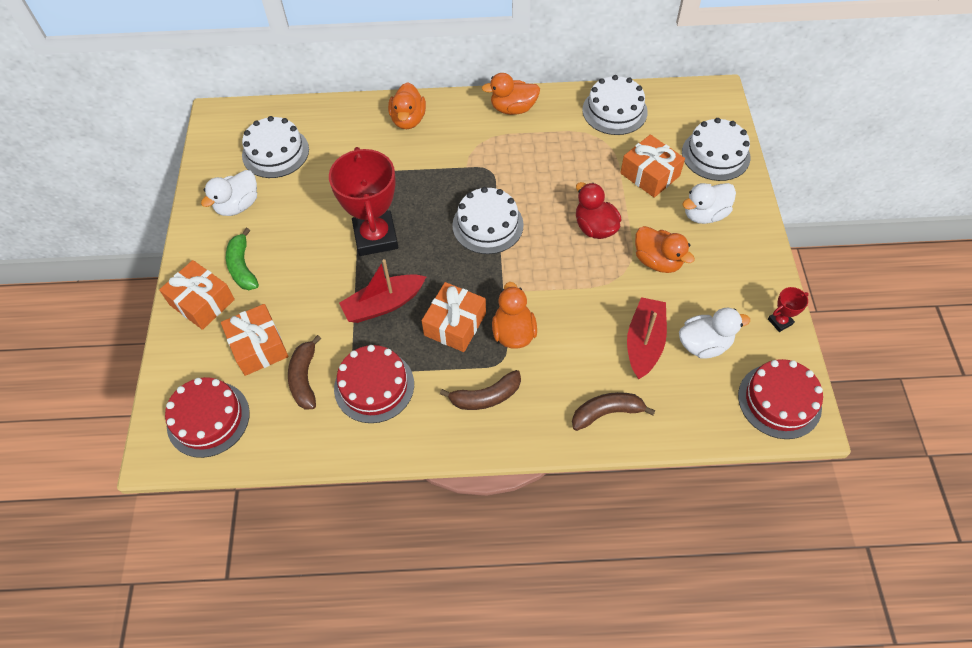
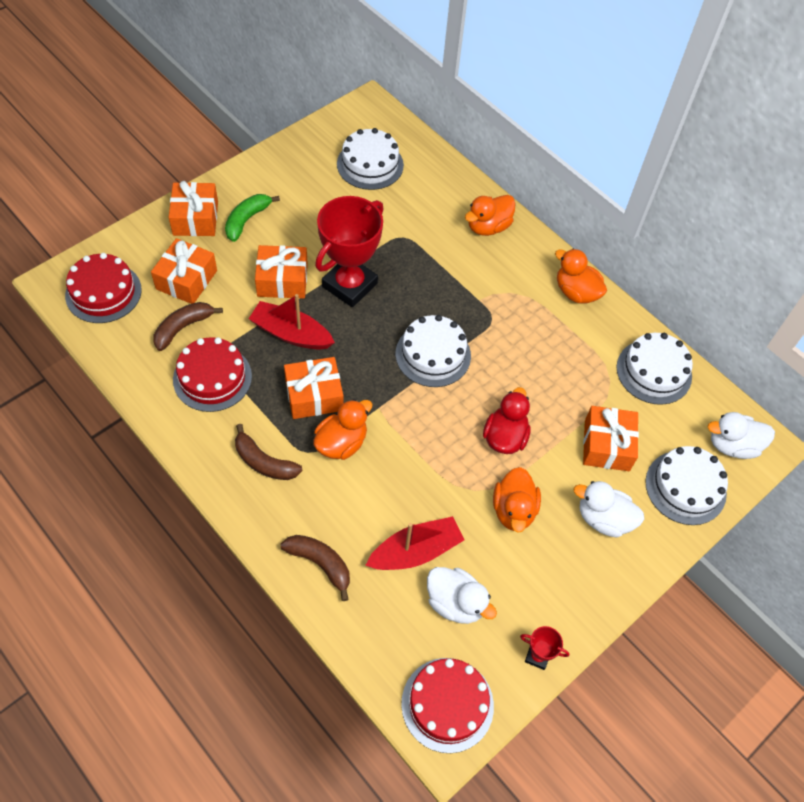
camera: 45 degrees right, 0 degrees up
white duck [201,170,257,216] -> white duck moved to [707,412,775,459]
none -> orange gift [255,245,308,298]

